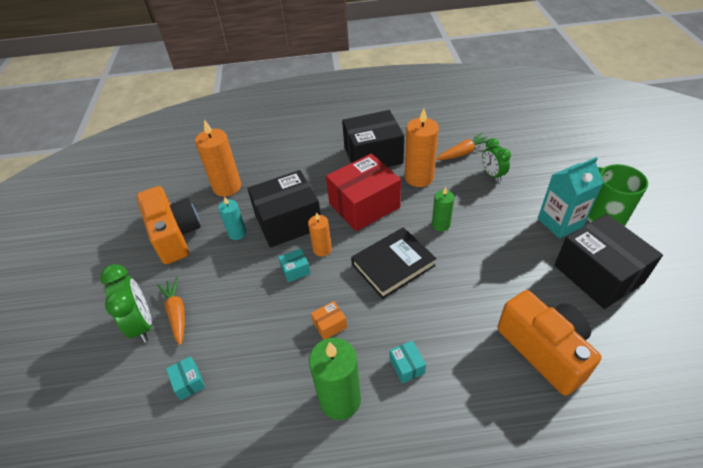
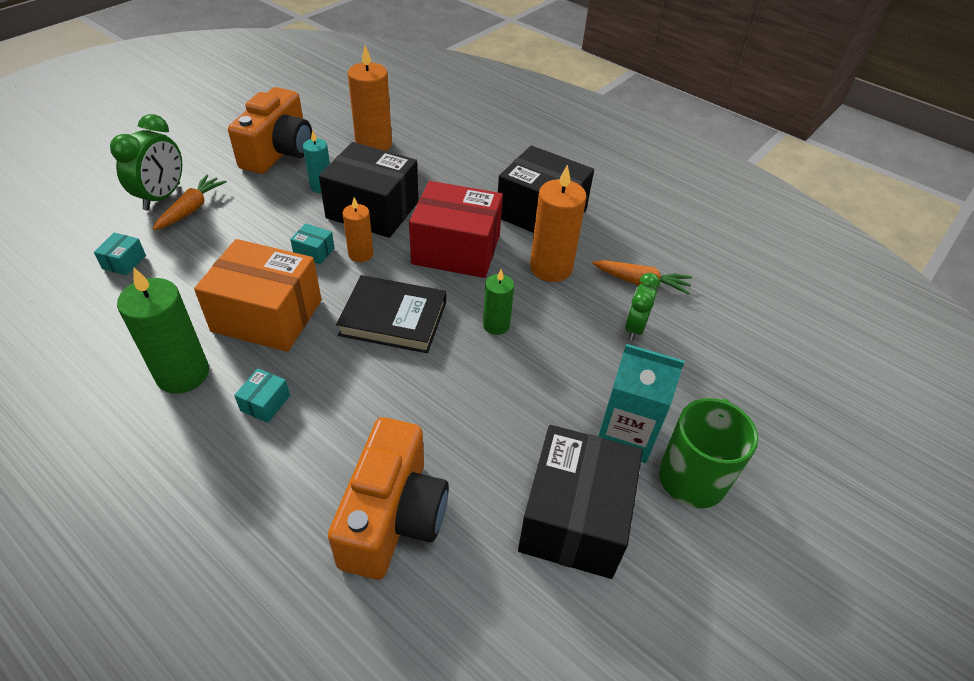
camera: 40 degrees right, 0 degrees up
orange box [311,301,347,340] -> orange box [194,239,322,352], size x2.49

